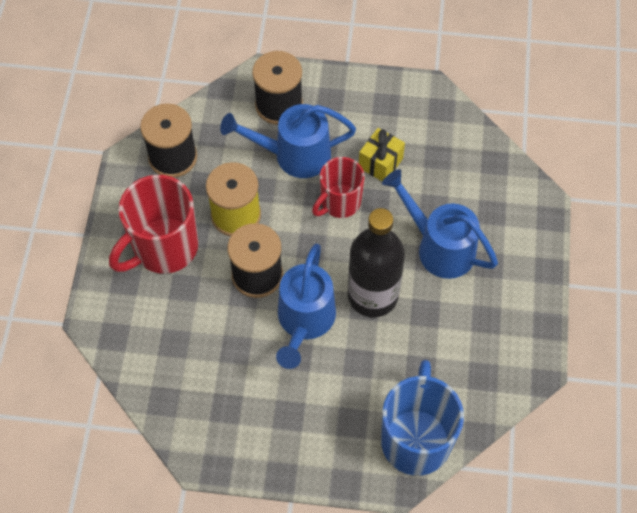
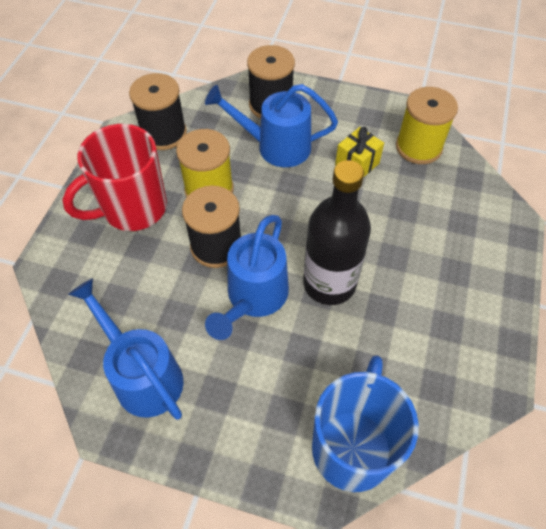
camera: 10 degrees right, 5 degrees down
red mug [312,157,365,218] -> none
blue watering can [382,169,498,279] -> blue watering can moved to [68,278,184,420]
none -> yellow spool [396,87,458,164]

